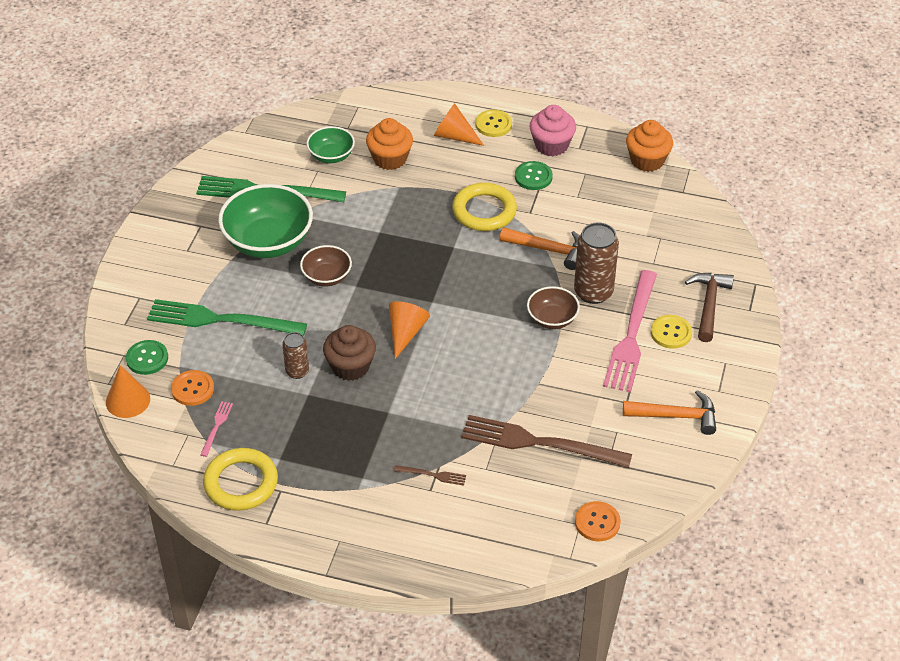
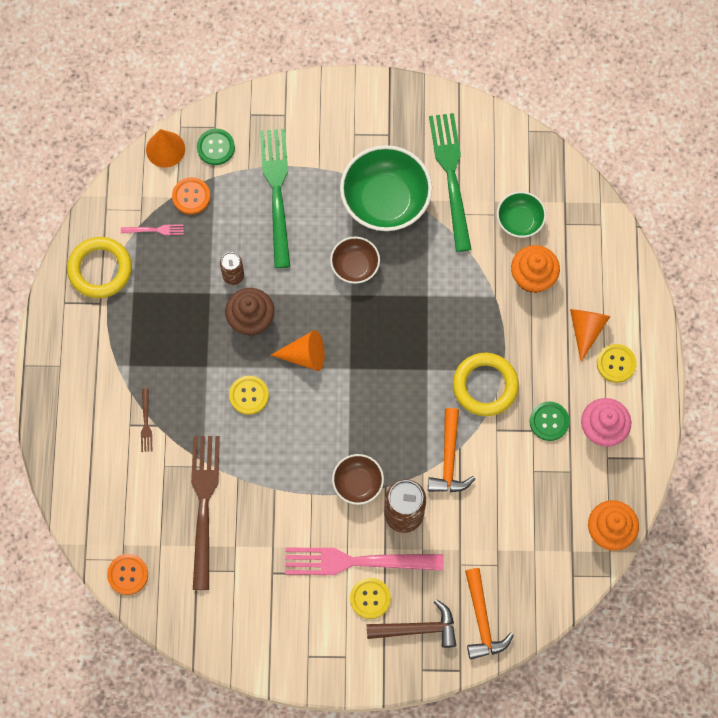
camera: 75 degrees right, 25 degrees up
orange hammer [623,390,716,435] -> orange hammer moved to [465,568,514,660]
none -> yellow button [229,376,269,415]

